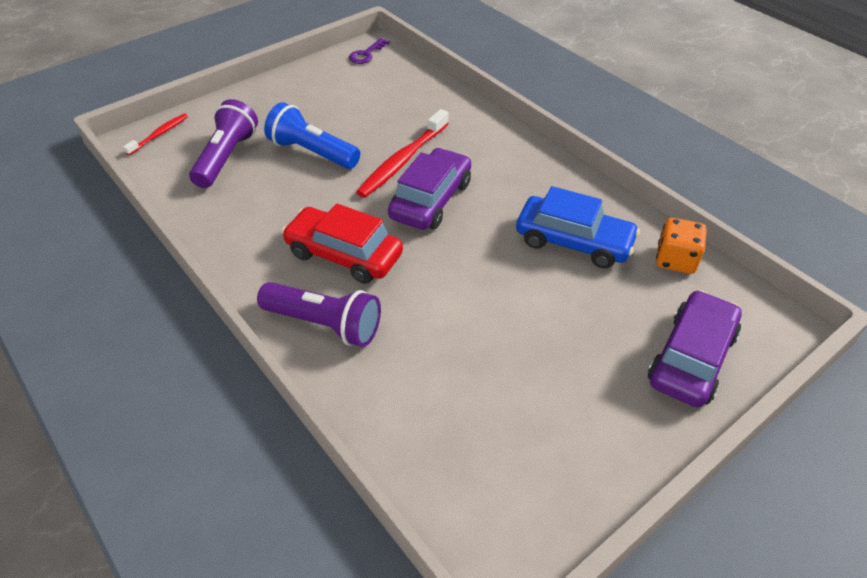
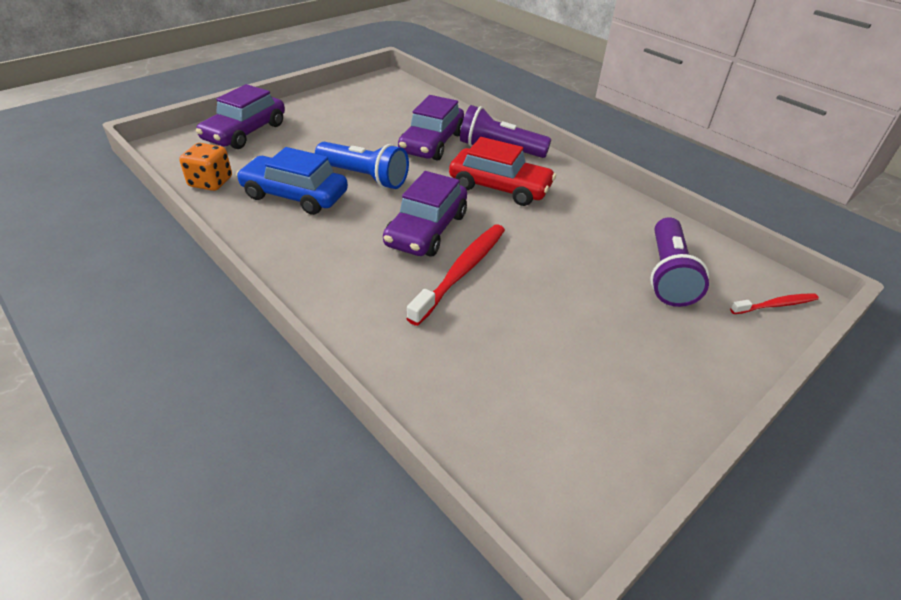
camera: 175 degrees right, 5 degrees down
red toothbrush [123,113,188,155] -> red toothbrush turned 135 degrees counterclockwise [730,293,819,314]
blue flashlight [264,102,360,169] -> blue flashlight moved to [315,142,409,189]
purple key [349,38,390,64] -> none
none -> purple car [398,95,464,161]

